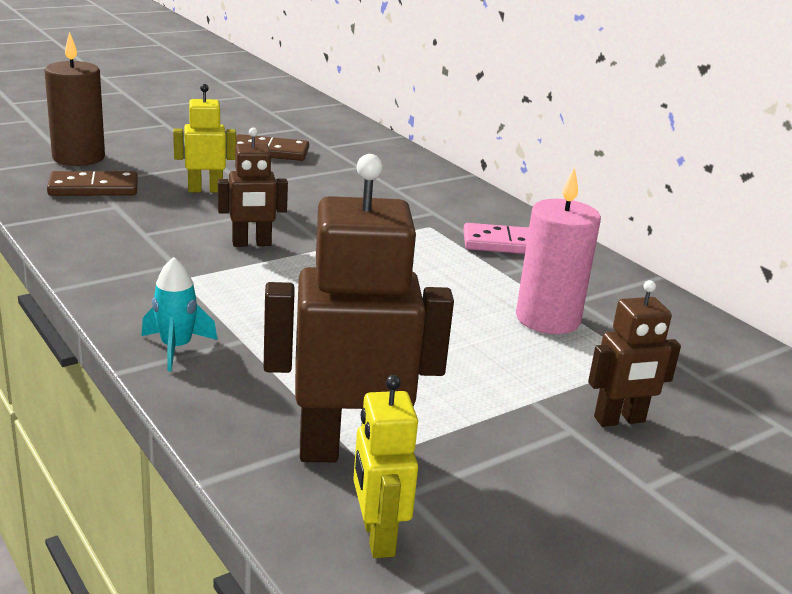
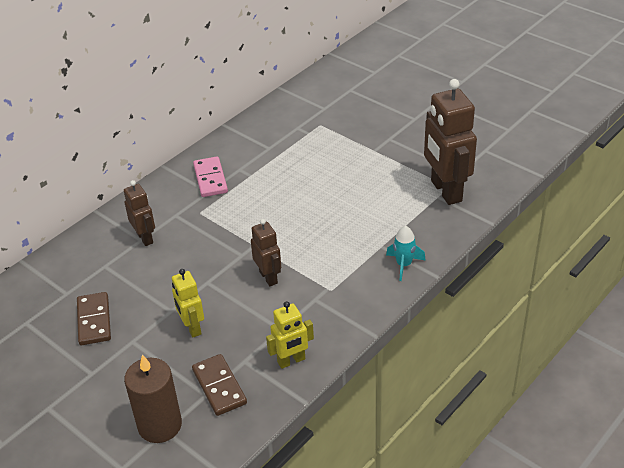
camera: 100 degrees left, 15 degrees up
yellow robot [353,375,418,558] -> yellow robot moved to [266,301,314,369]
pink candle [516,167,601,334] -> none
brown robot [588,280,681,427] -> brown robot moved to [124,180,155,246]

